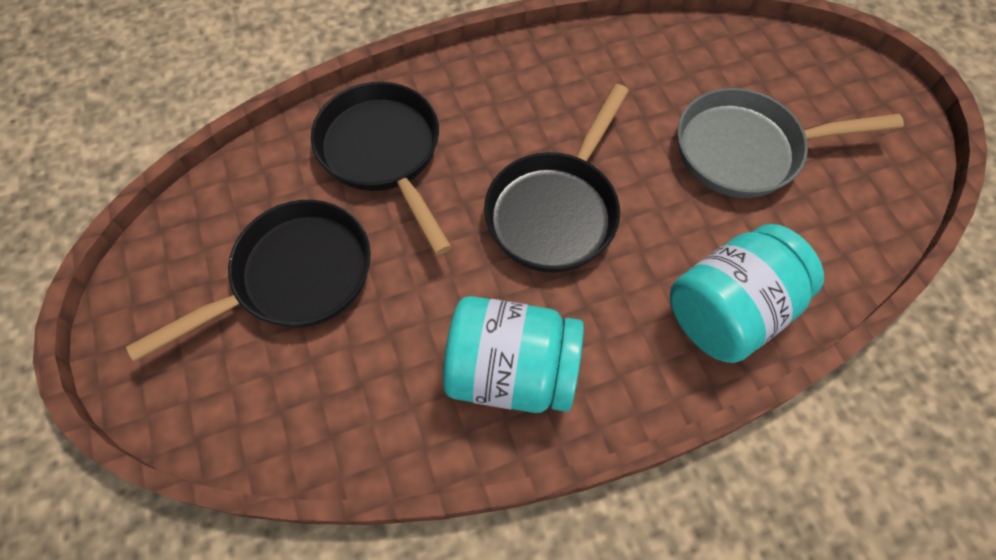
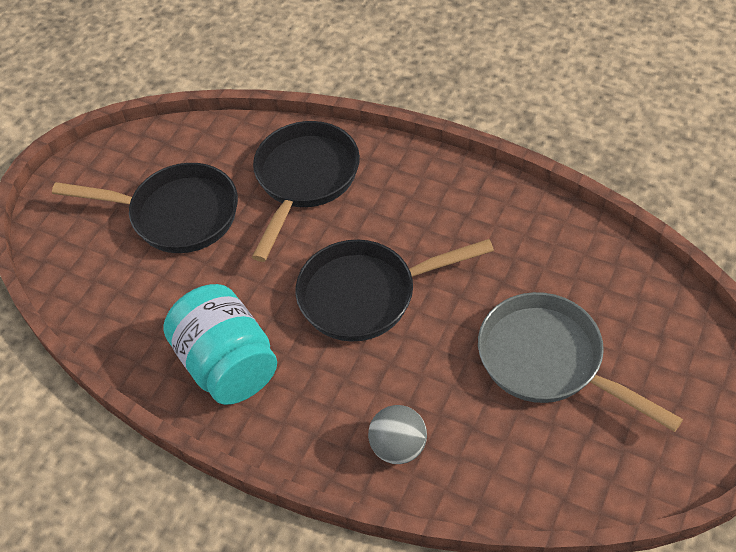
camera: 50 degrees right, 10 degrees down
turquoise jar [670,224,824,363] -> grey ball [368,405,427,464]

